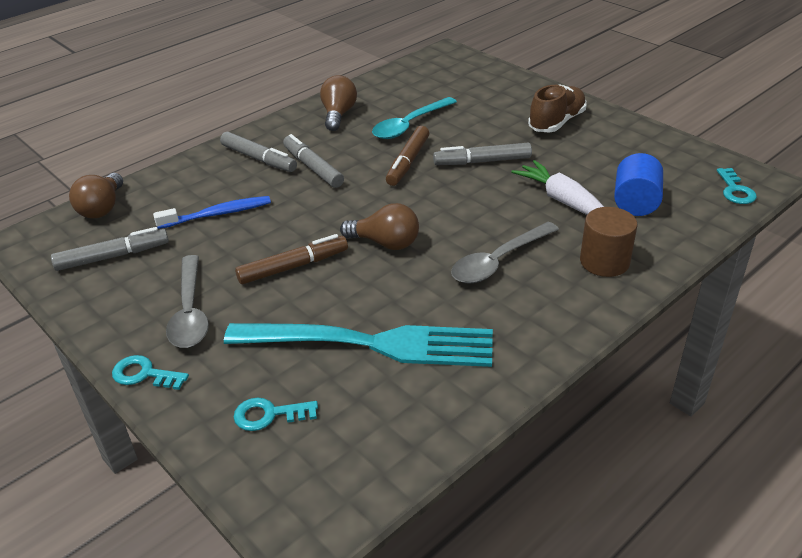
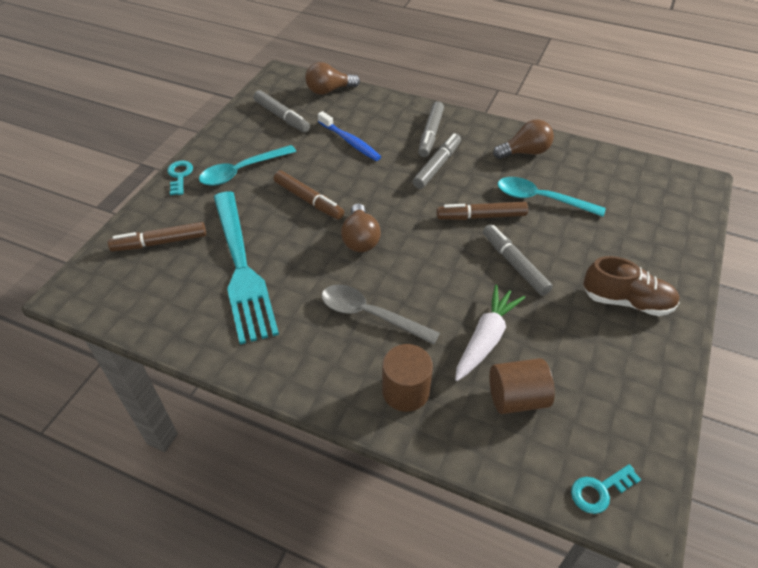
camera: 65 degrees right, 10 degrees up
grey spoon [166,255,209,348] -> turquoise spoon [199,145,296,186]
turquoise key [234,398,318,431] -> brown marker [108,222,206,252]
blue cylinder [614,153,663,216] -> brown cylinder [489,358,555,414]

